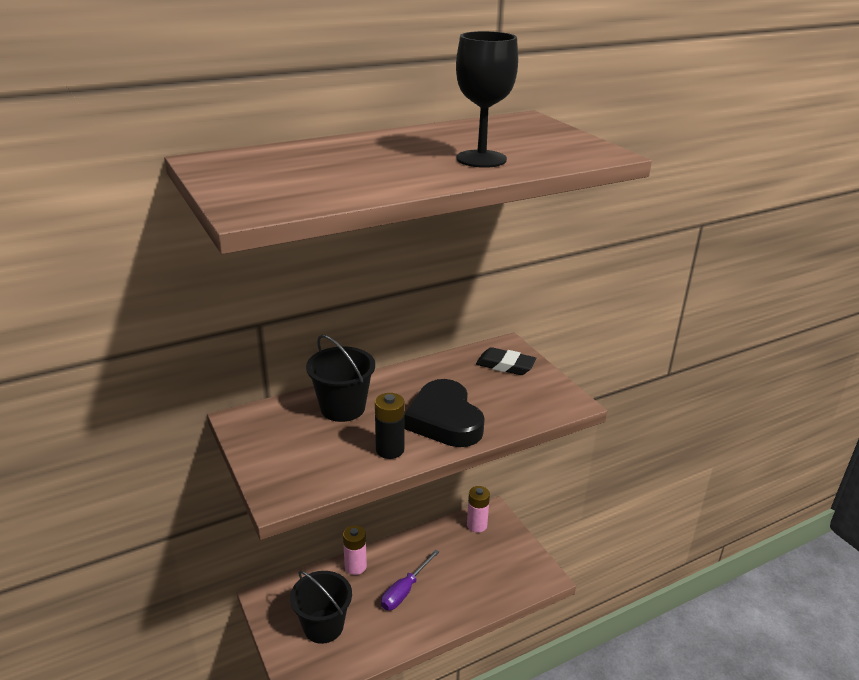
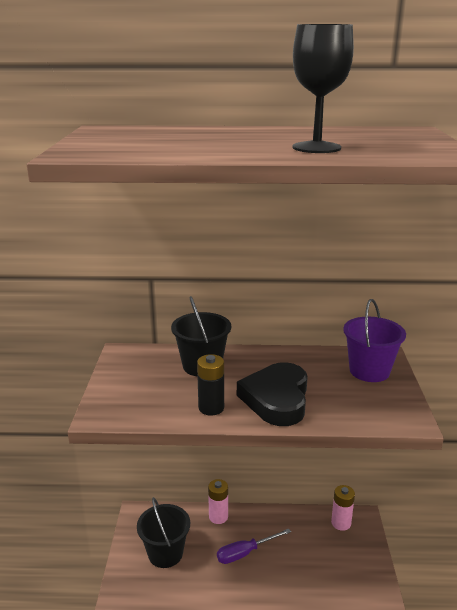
camera: 30 degrees right, 5 degrees down
black eraser [476,347,537,375] -> purple bucket [343,299,406,382]

